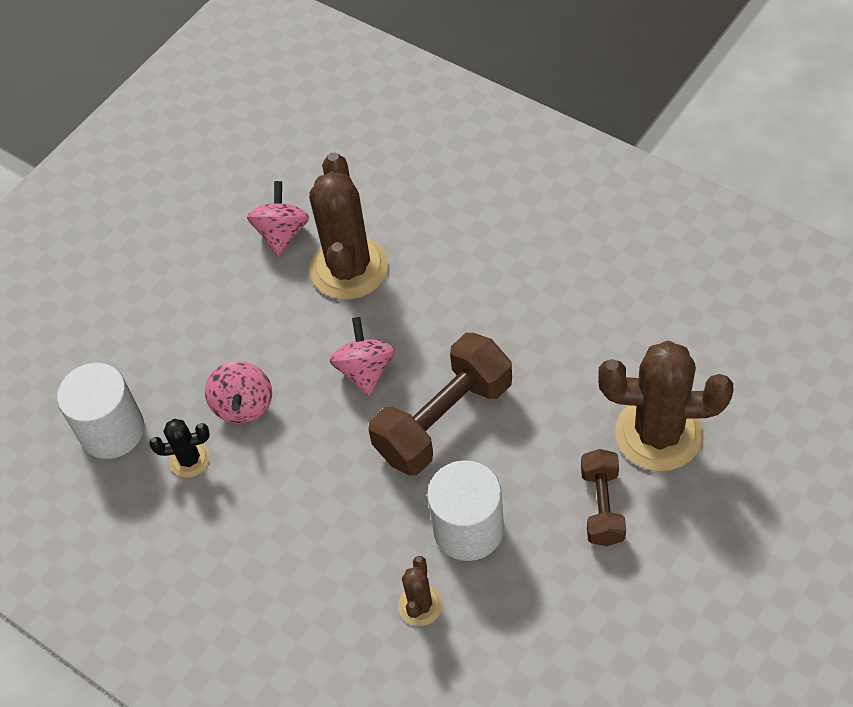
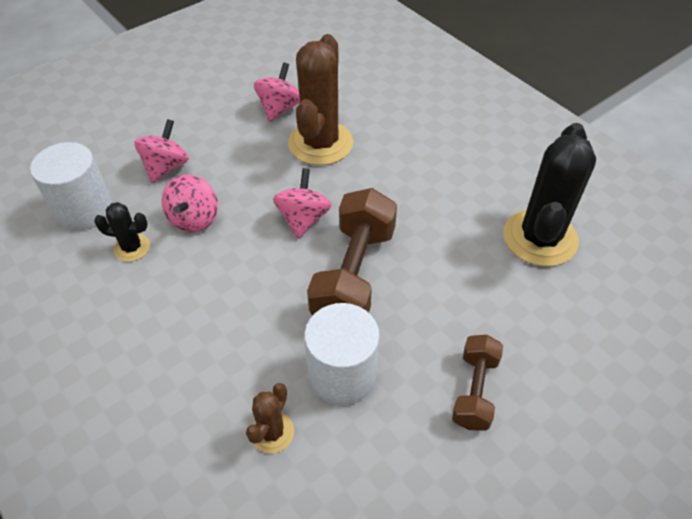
camera: 10 degrees right, 5 degrees down
brown dumbbell [368,333,512,476] -> brown dumbbell turned 45 degrees counterclockwise [307,188,397,315]
brown cactus [598,341,733,471] -> none
none -> pink spinning top [134,119,189,183]
none -> black cactus [503,123,596,266]

